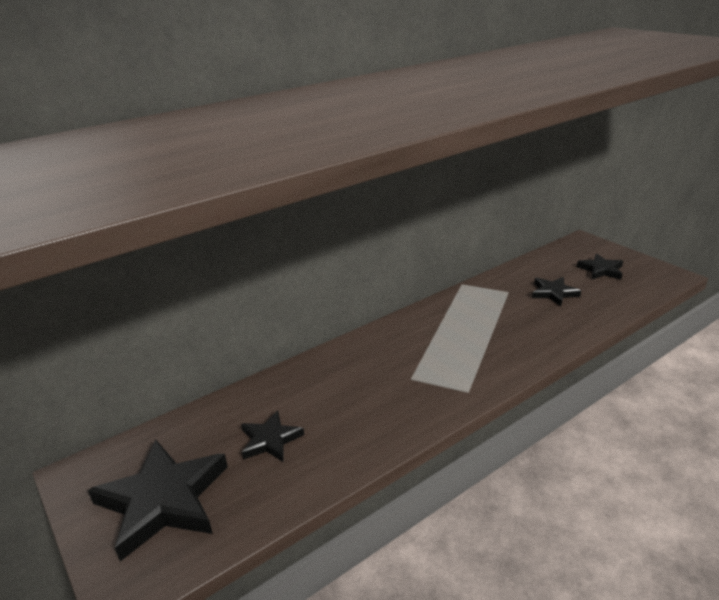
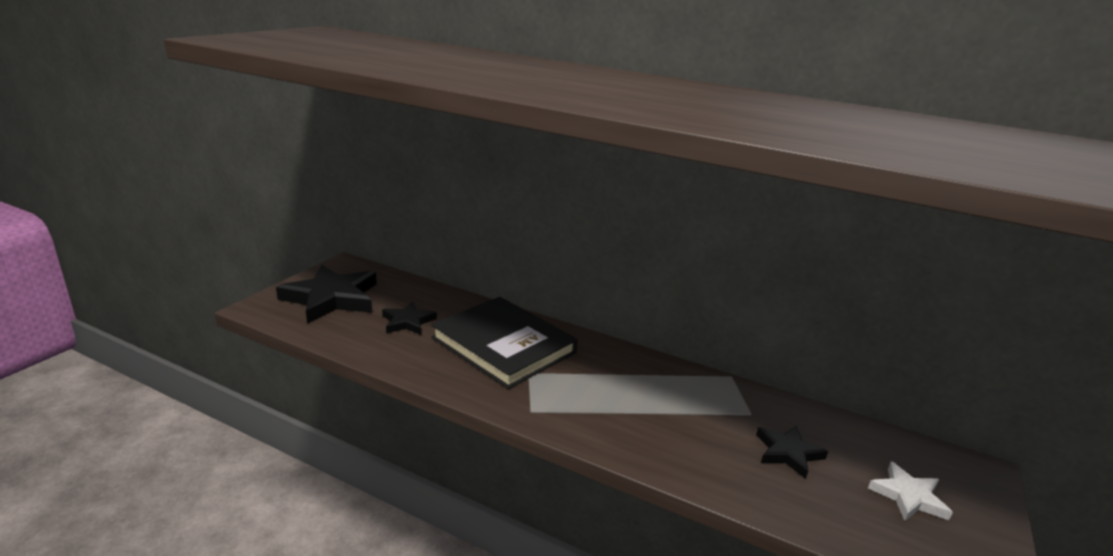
camera: 60 degrees right, 5 degrees down
black star [577,254,623,280] -> white star [868,462,953,521]
none -> black book [431,297,577,389]

